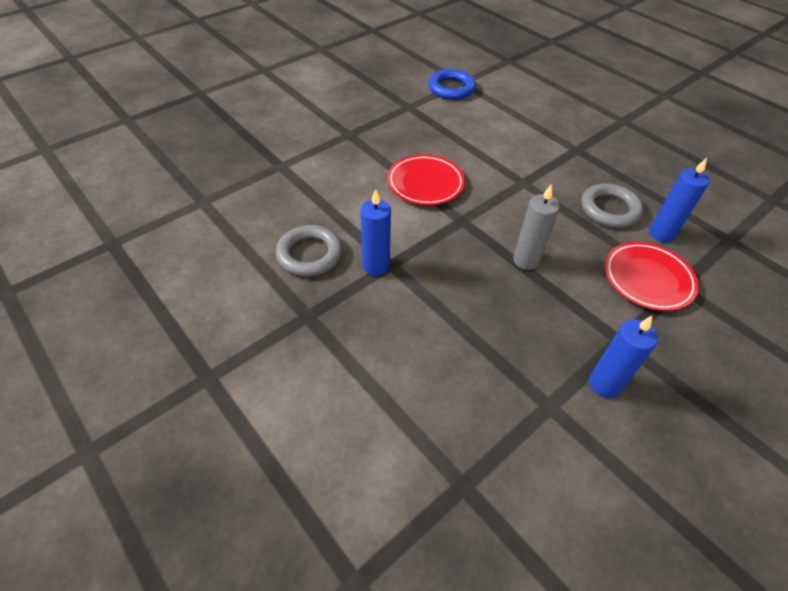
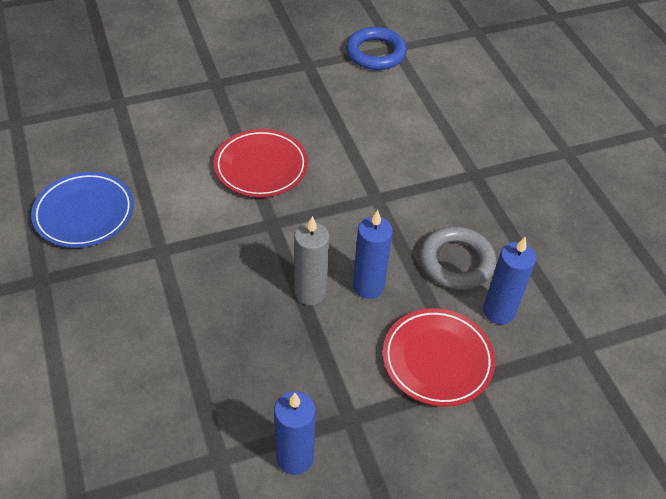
camera: 20 degrees right, 0 degrees up
grey ring [276,225,342,277] -> blue plate [31,172,134,248]
blue candle [361,189,391,276] -> blue candle moved to [353,210,393,299]

